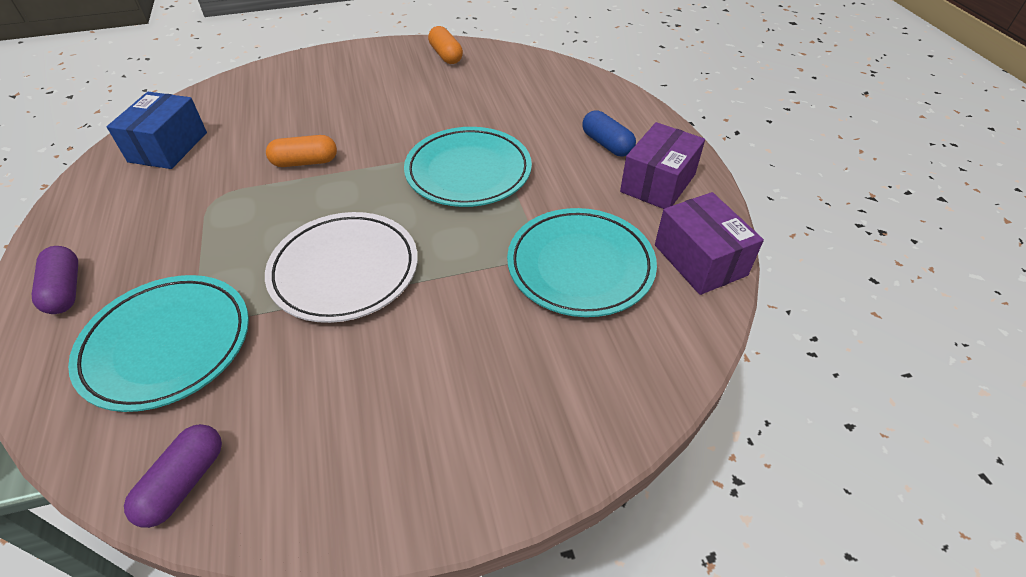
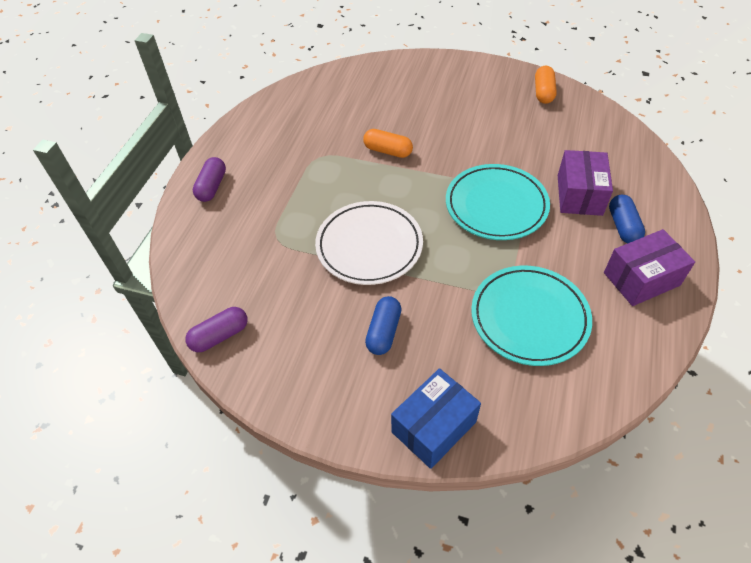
camera: 35 degrees right, 5 degrees up
turquoise plate [68,275,249,412] -> none
blue box [107,92,207,169] -> blue box moved to [391,368,481,469]
purple box [655,192,764,295] -> purple box moved to [558,150,613,216]
none -> blue capsule [365,296,402,355]

